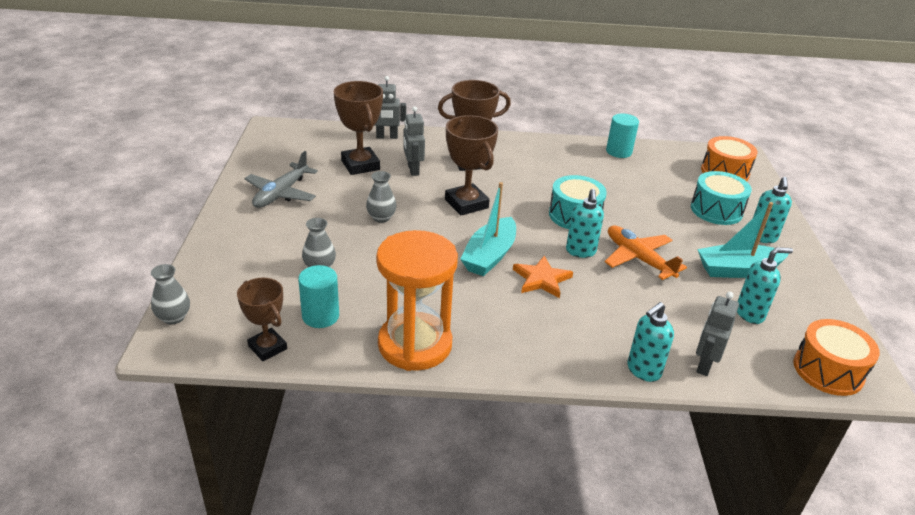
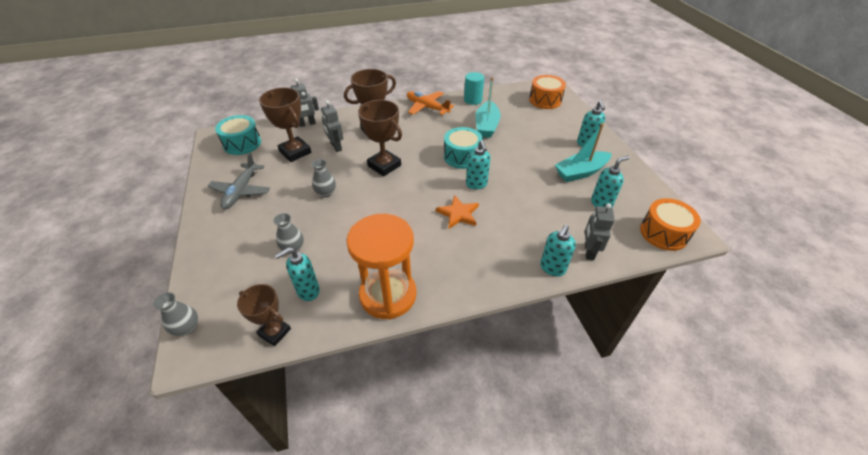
camera: 15 degrees left, 10 degrees up
turquoise cylinder [298,265,339,328] -> turquoise soap dispenser [275,247,320,301]
turquoise boat [460,182,516,276] -> turquoise boat moved to [475,77,501,138]
orange plane [605,226,687,280] -> orange plane moved to [407,91,454,115]
turquoise drum [691,171,752,225] -> turquoise drum moved to [215,115,261,155]

